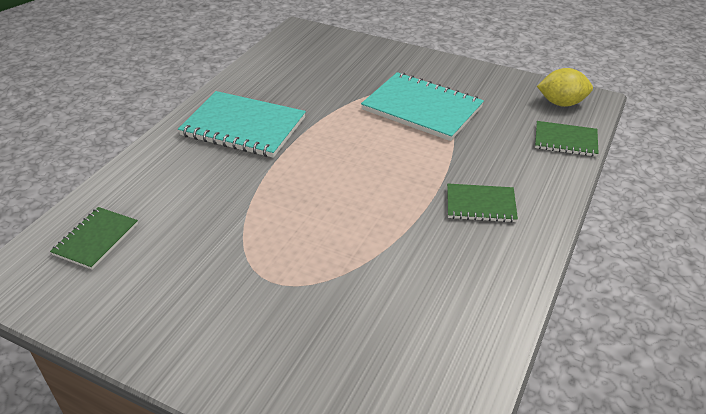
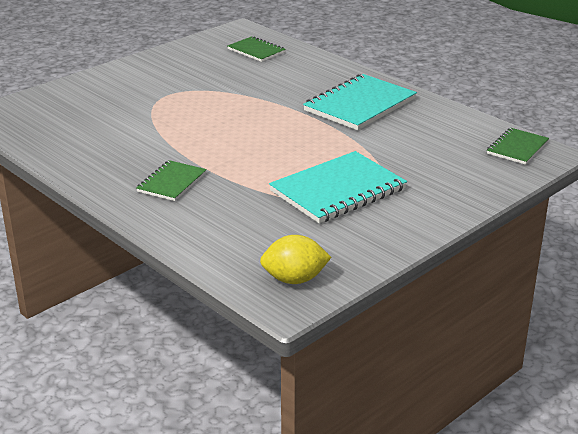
camera: 110 degrees right, 10 degrees down
green notebook [535,121,599,157] -> green notebook moved to [487,128,549,165]
yellow lemon [537,68,593,107] -> yellow lemon turned 60 degrees clockwise [260,235,332,284]

